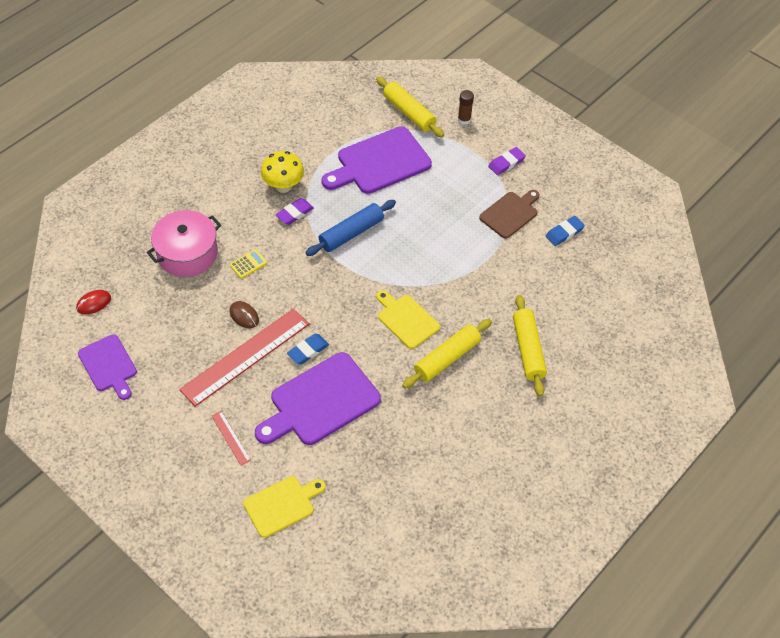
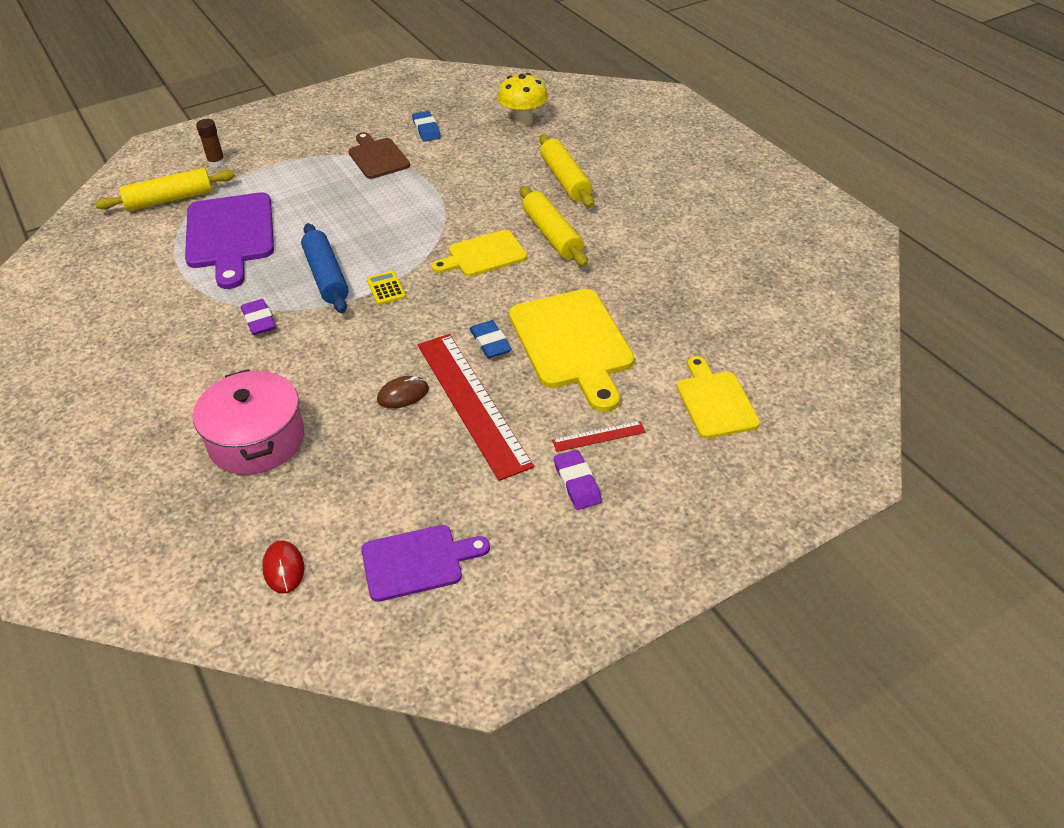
camera: 70 degrees left, 10 degrees down
yellow calculator [229,249,267,279] -> yellow calculator moved to [366,271,406,305]
purple cutting board [255,352,381,445] -> yellow cutting board [509,289,634,412]
yellow mushroom [261,151,304,193] -> yellow mushroom moved to [498,73,548,126]
purple eraser [488,147,526,175] -> purple eraser moved to [554,450,602,510]
yellow rolling pin [513,295,547,397] -> yellow rolling pin turned 60 degrees clockwise [539,134,594,208]

